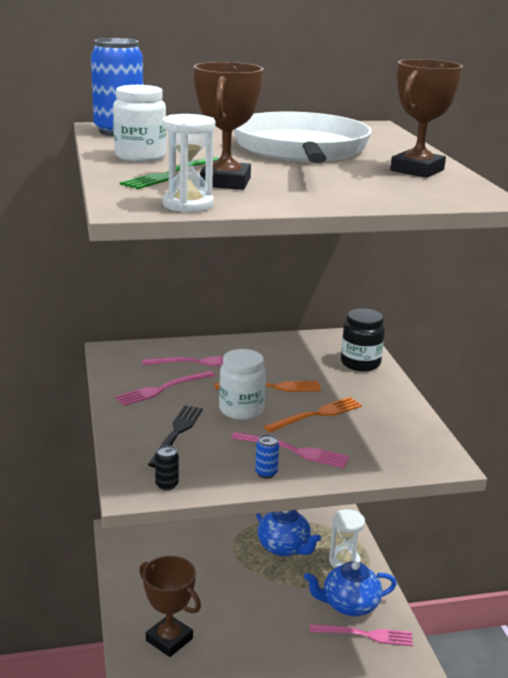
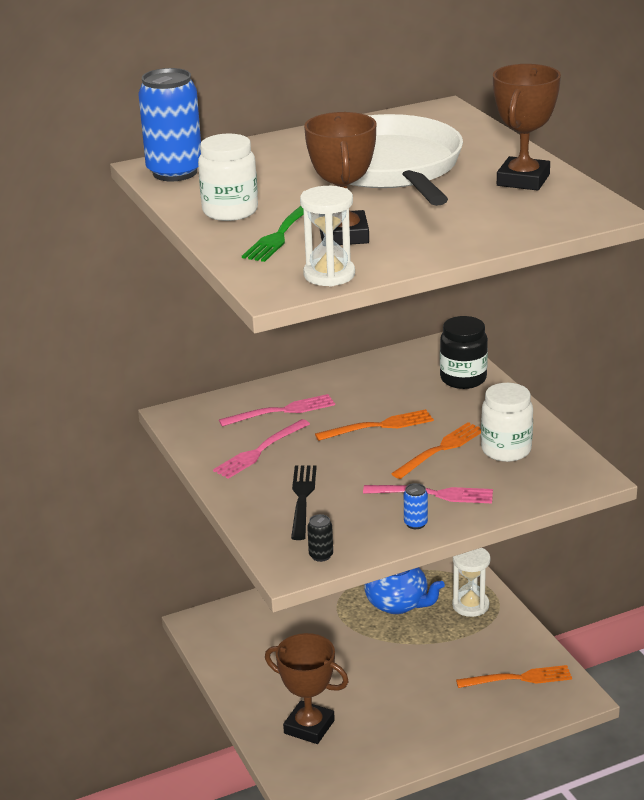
camera: 10 degrees left, 5 degrees up
white jar [219,349,266,420] -> white jar moved to [481,383,533,462]
blue teapot [304,561,397,616] -> none
pink fork [309,624,413,646] -> orange fork [456,665,572,688]

